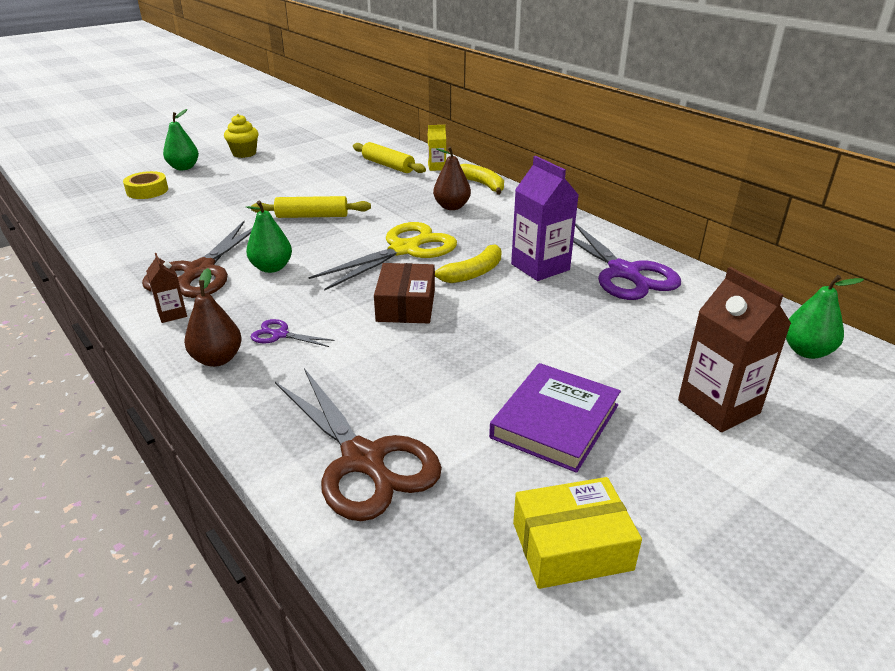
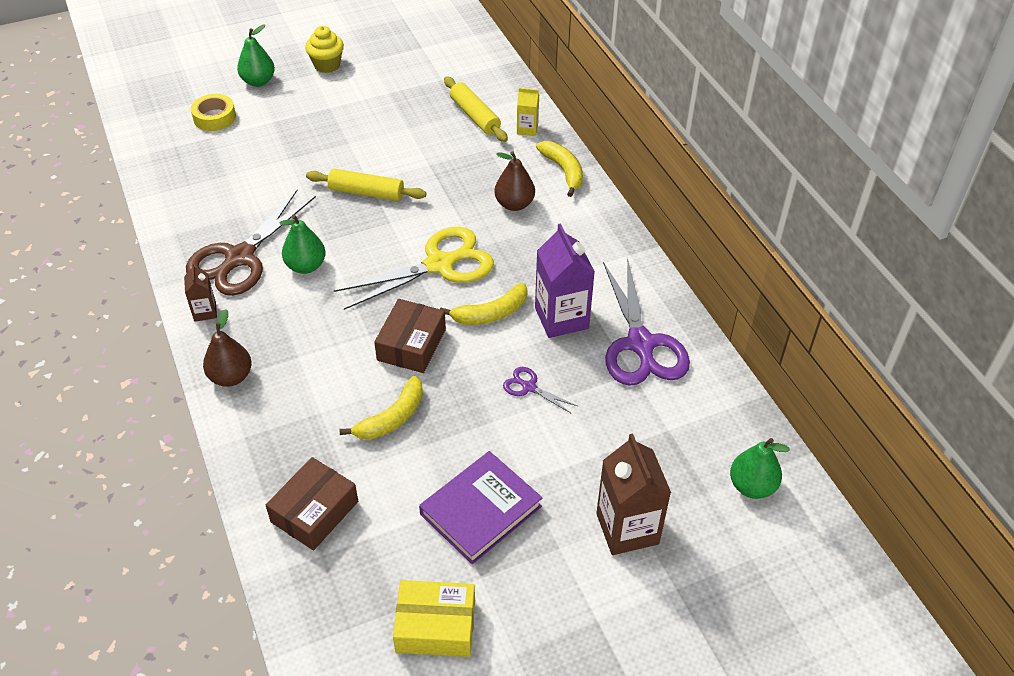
camera: 15 degrees right, 15 degrees up
purple scissors [251,319,335,347] -> purple scissors moved to [503,367,577,413]
brown scissors [275,368,442,521] -> brown box [266,457,358,550]
none -> yellow banana [340,376,423,439]

